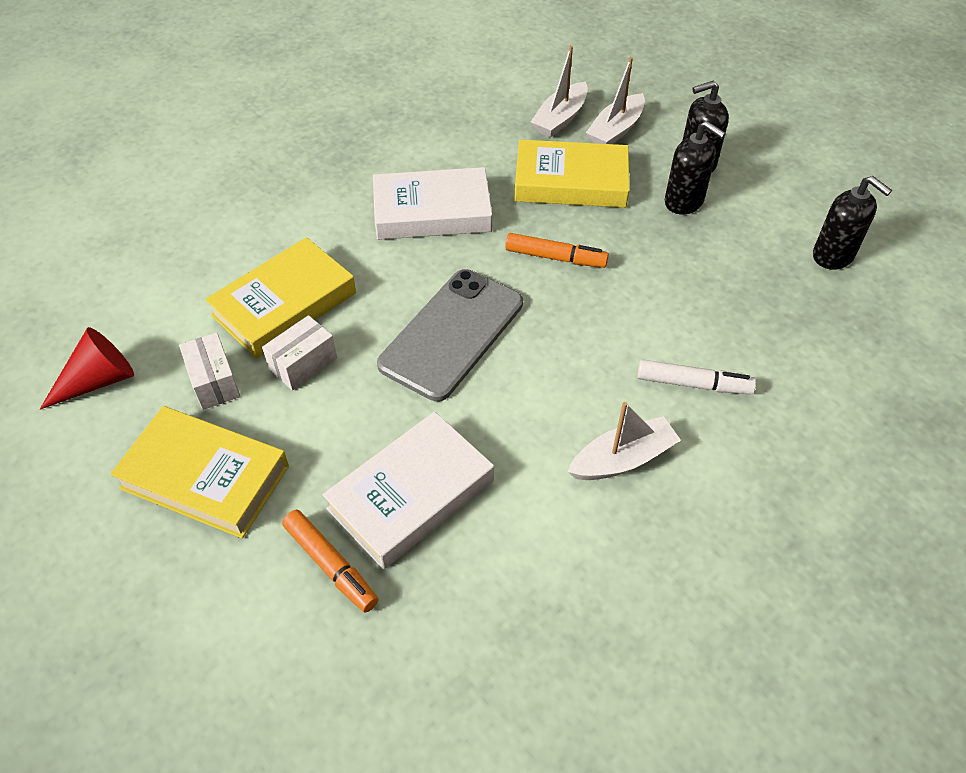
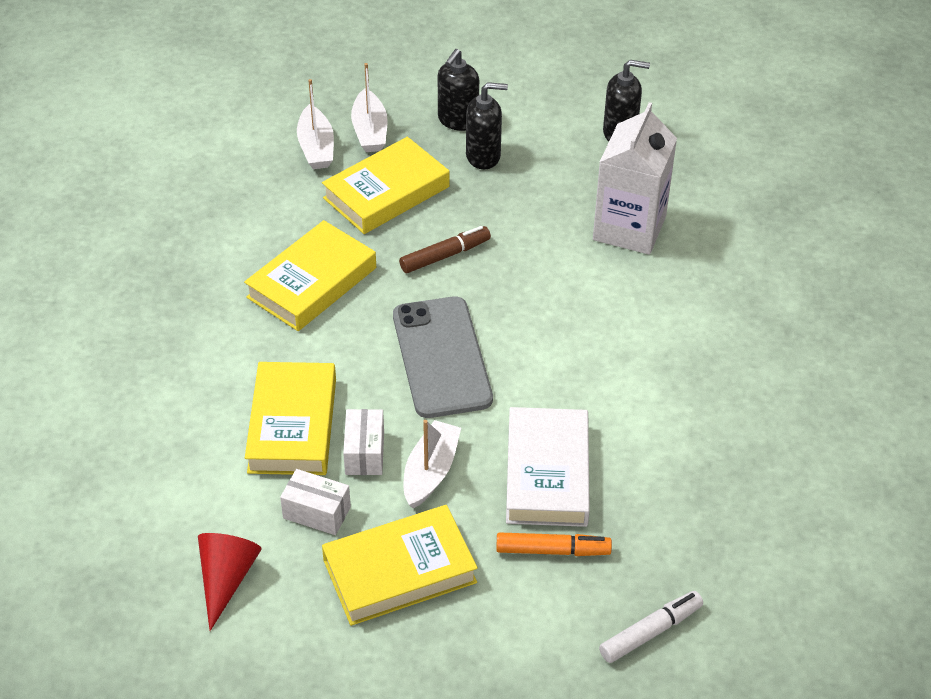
camera: 45 degrees left, 5 degrees down
white book [373,167,492,240] -> yellow book [244,220,376,331]
orange marker [505,233,609,268] -> brown marker [399,226,491,273]
white boat [568,402,681,480] -> white boat moved to [404,420,461,509]
white marker [637,359,756,394] -> white marker moved to [599,591,703,663]
none -> white carton [593,102,677,255]

